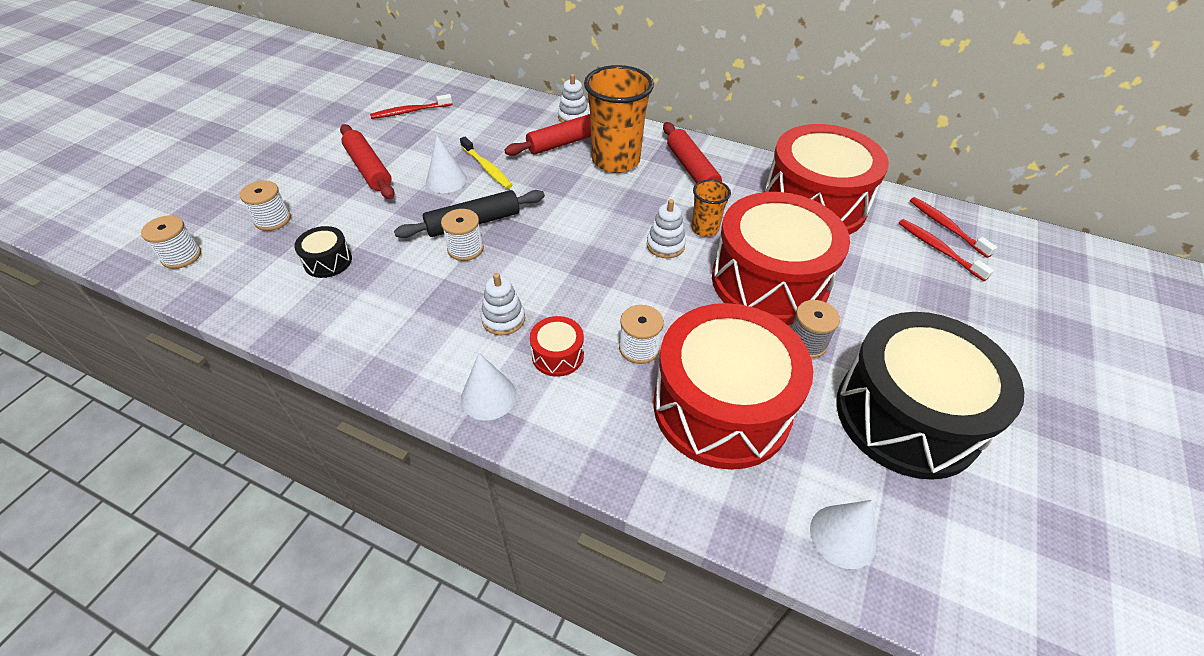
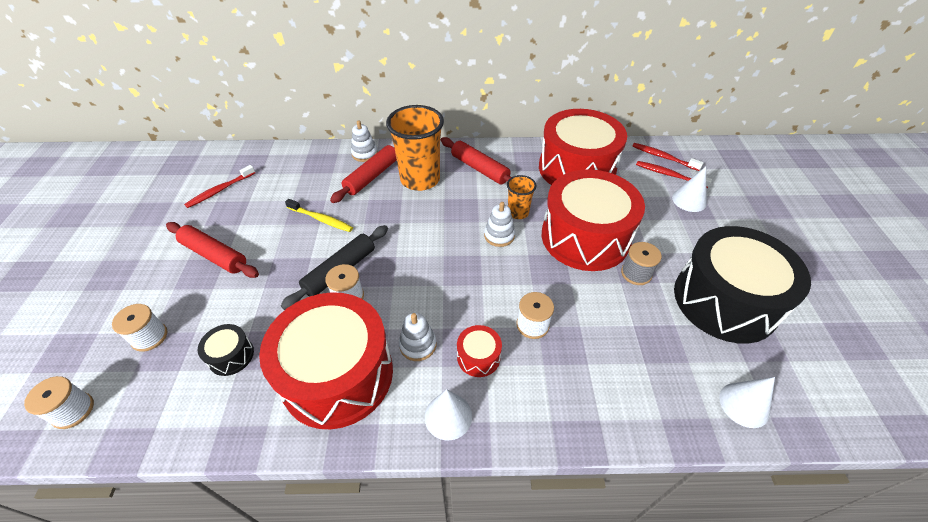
camera: 25 degrees left, 0 degrees up
white cone [426,135,467,193] -> white cone moved to [672,167,707,212]
red drum [653,303,814,470] -> red drum moved to [259,292,393,429]

